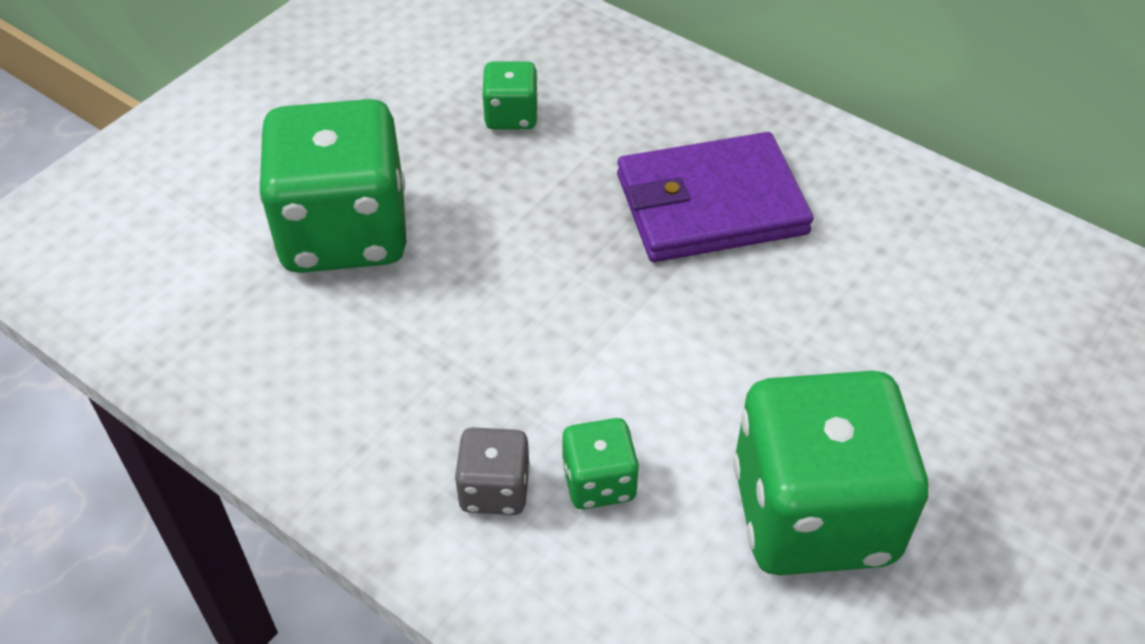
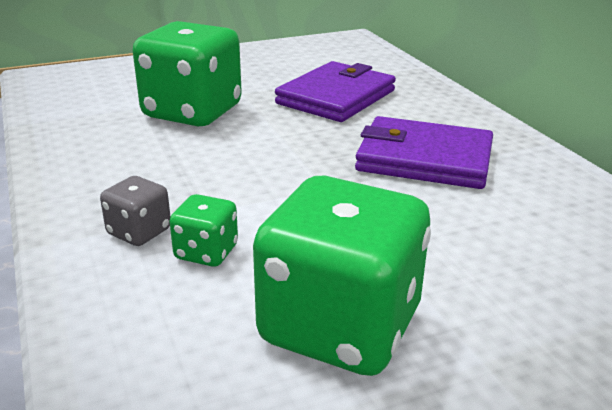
camera: 30 degrees right, 20 degrees down
green dice [482,61,538,130] -> purple wallet [275,61,396,122]

